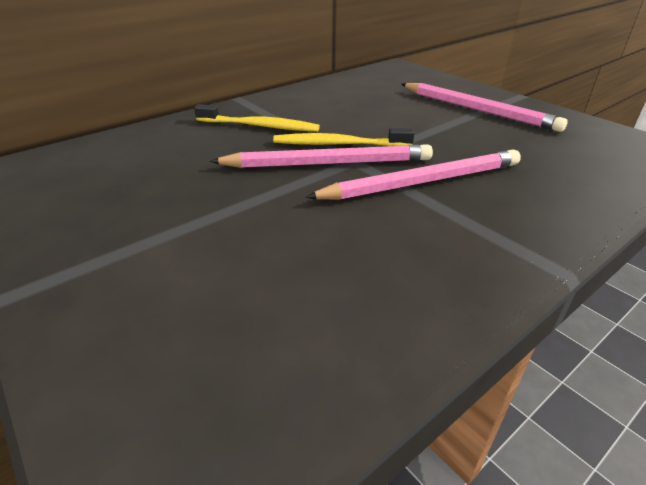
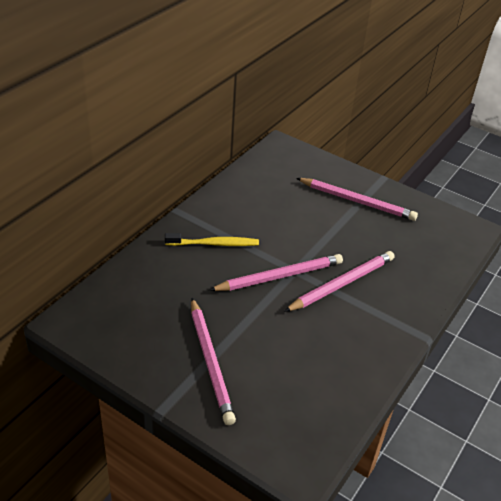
camera: 20 degrees left, 5 degrees up
yellow toothbrush [273,128,414,146] -> none
none -> pink pencil [191,298,236,425]

